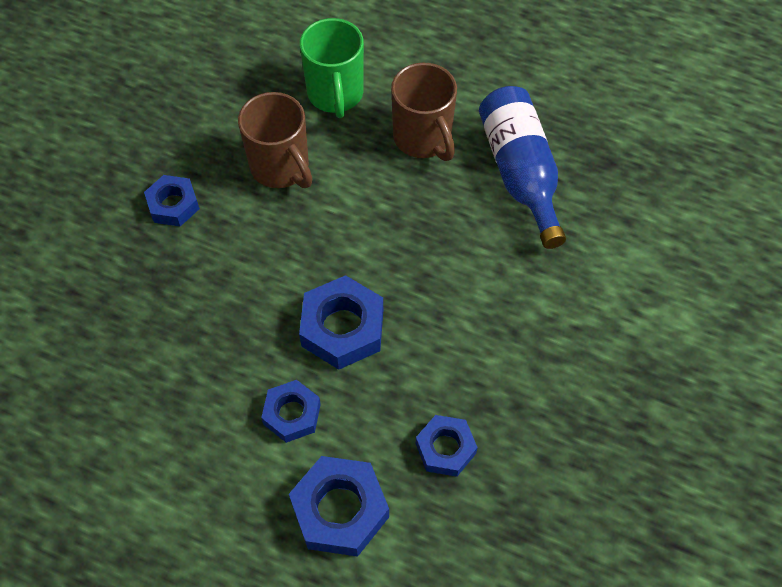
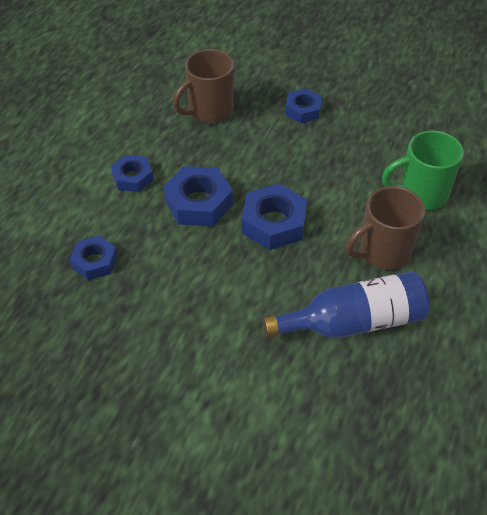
camera: 90 degrees right, 10 degrees down
brown mug [238,92,312,188] -> brown mug moved to [173,49,234,123]
blue nut [289,456,389,557] -> blue nut moved to [242,183,307,250]

